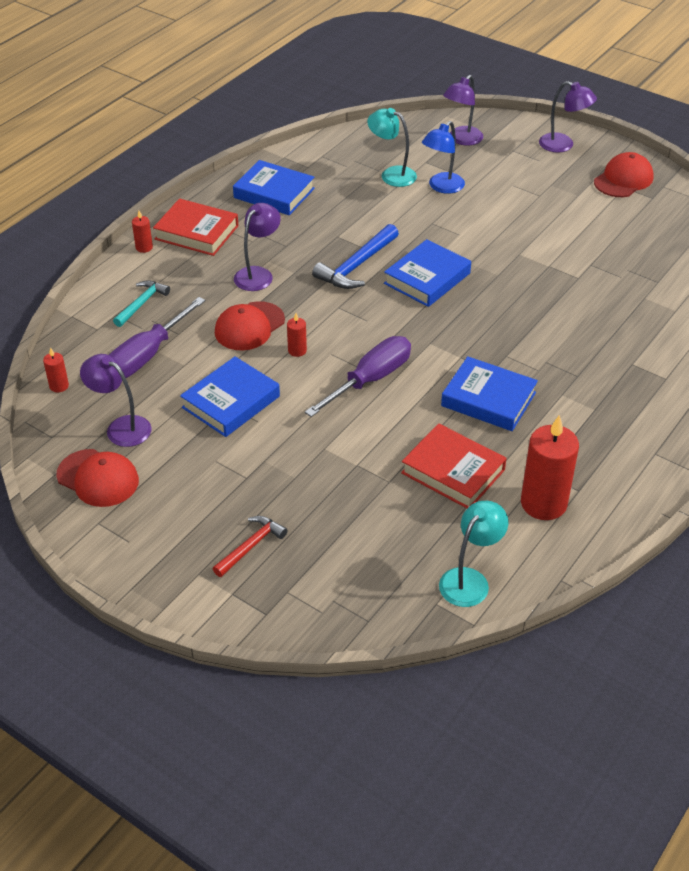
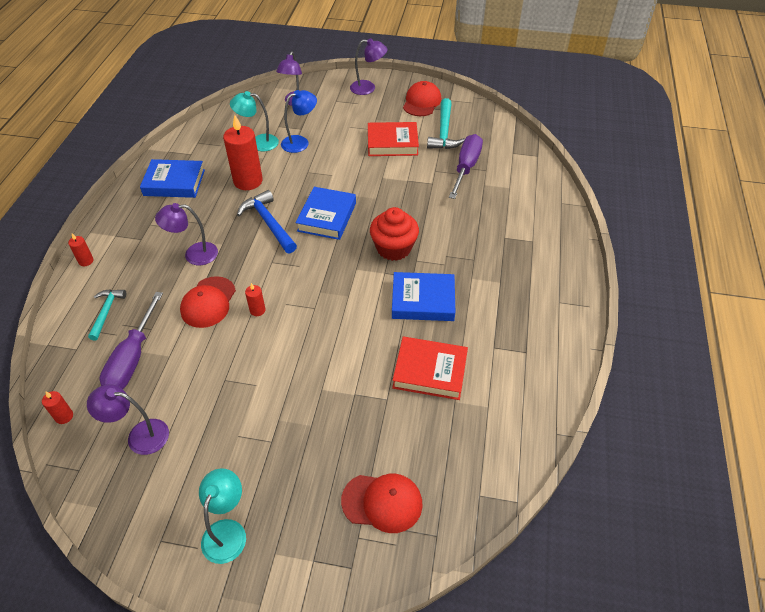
camera: 25 degrees left, 5 degrees up
red cap [56,449,139,507] -> red cap moved to [341,474,423,533]
red book [153,199,239,256] -> red book moved to [368,122,419,156]
blue book [180,357,280,437] -> none
red hammer [213,516,288,577] -> none
purple lamp [234,203,281,291] -> purple lamp turned 105 degrees counterclockwise [155,203,218,265]
purple screwdriver [305,336,411,417] -> purple screwdriver moved to [449,134,483,199]
blue hammer [312,224,399,289] -> blue hammer turned 135 degrees clockwise [237,190,297,254]
blue lamp [422,121,465,194] -> blue lamp turned 135 degrees counterclockwise [281,90,317,153]
turquoise lamp [439,501,508,607] -> turquoise lamp moved to [199,468,246,564]
red candle [521,415,579,520] -> red candle moved to [223,115,263,190]
none -> red cupcake [370,207,419,261]
none -> turquoise hammer [427,98,465,149]

